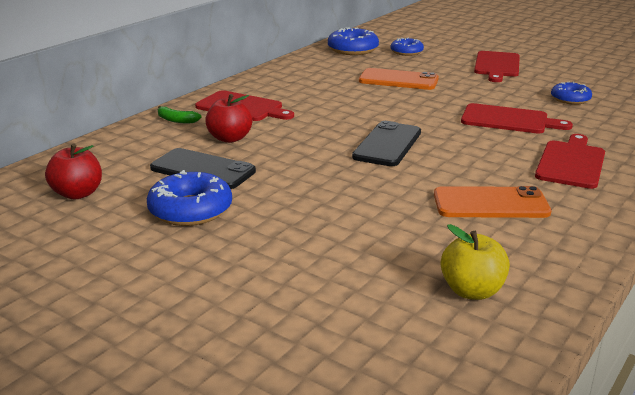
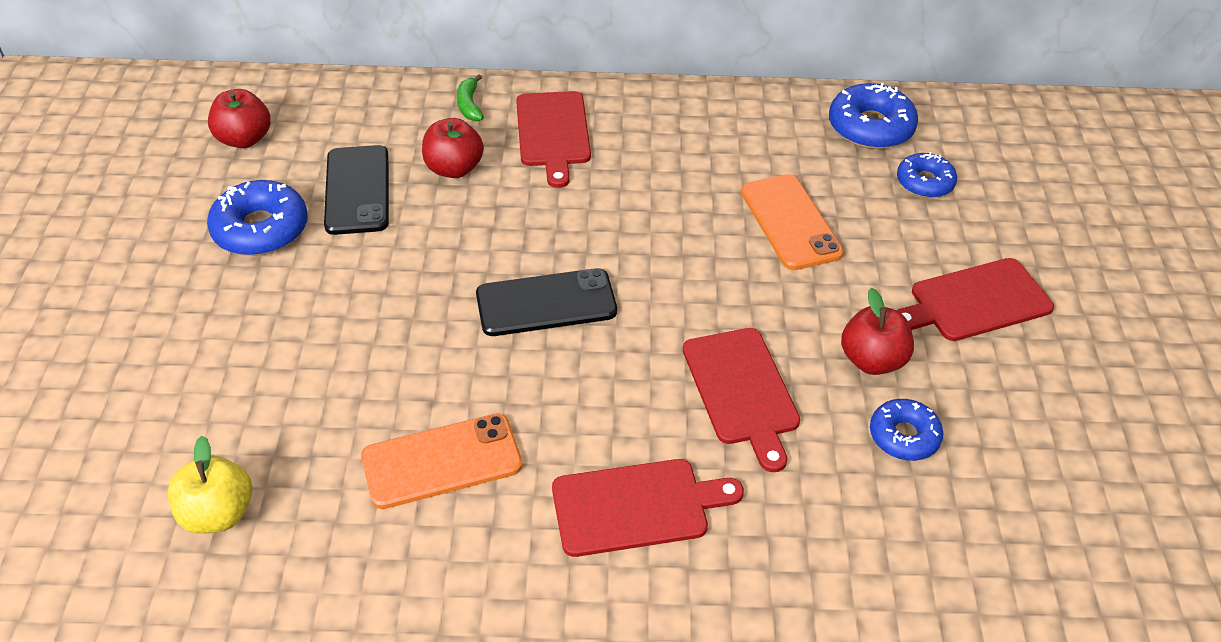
camera: 55 degrees right, 20 degrees up
orange phone [434,186,551,218] -> orange phone turned 75 degrees counterclockwise [361,413,522,509]
none -> red apple [841,288,914,375]

